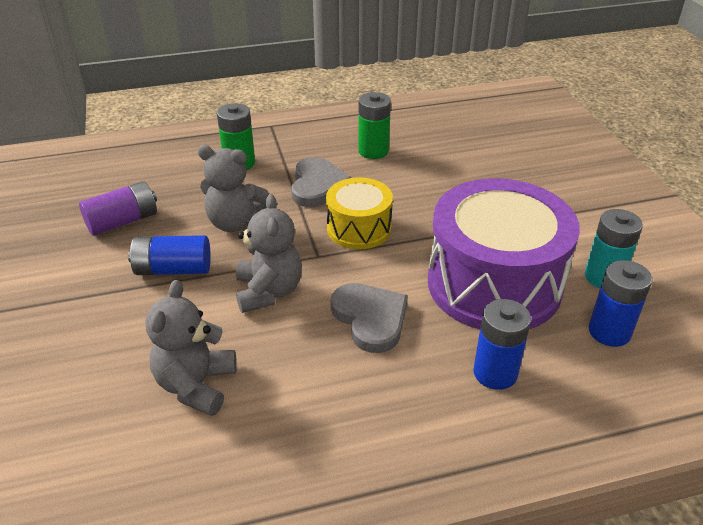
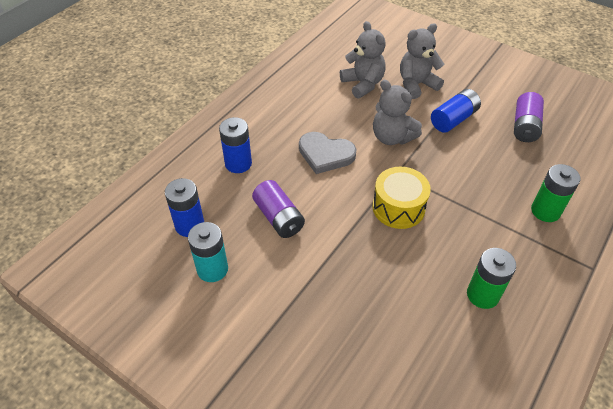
camera: 140 degrees right, 10 degrees up
grey teddy bear [197,145,269,232] -> grey teddy bear moved to [400,23,445,99]
grey heart [291,157,352,207] -> none
purple drum [428,178,580,329] -> purple battery [252,180,305,238]

